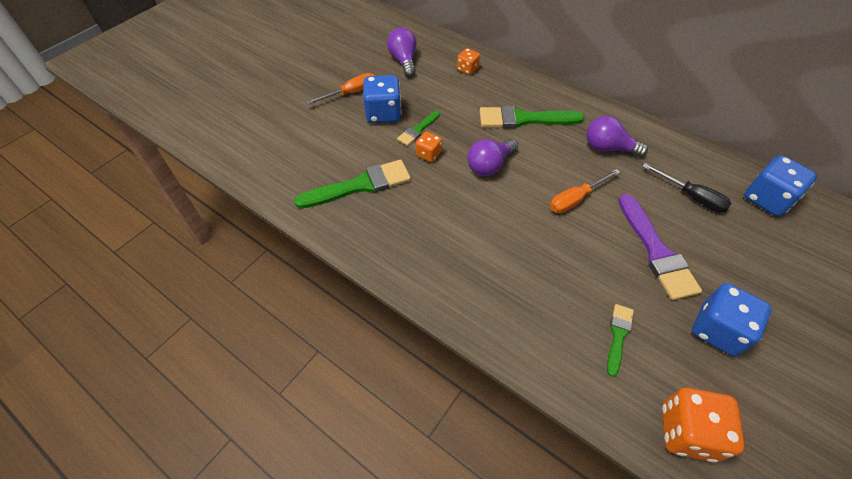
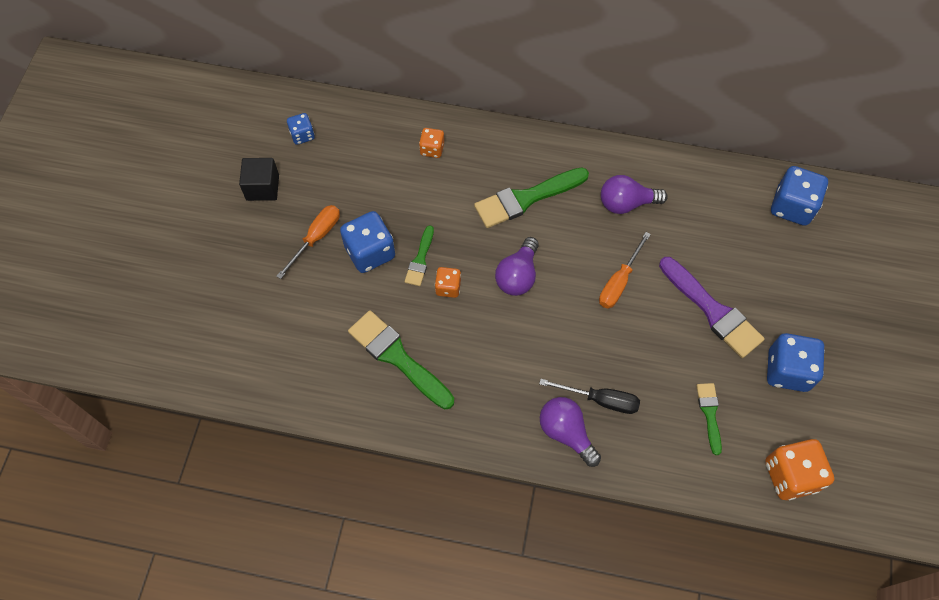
camera: 25 degrees left, 10 degrees up
green brush [294,160,411,208] -> green brush turned 90 degrees counterclockwise [348,310,454,409]
purple light bulb [387,27,417,77] -> purple light bulb moved to [540,397,601,467]
black screwdriver [643,163,732,212] -> black screwdriver moved to [539,379,640,414]
none -> black cube [239,158,279,201]
none -> blue dice [287,113,315,145]

